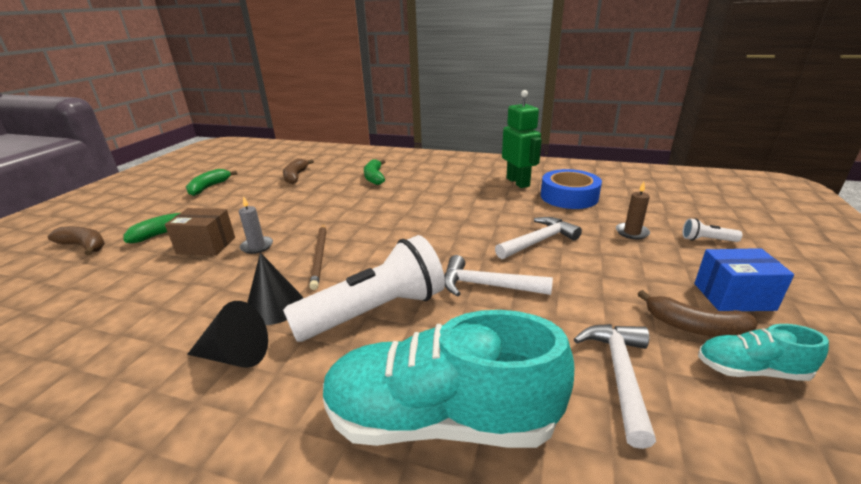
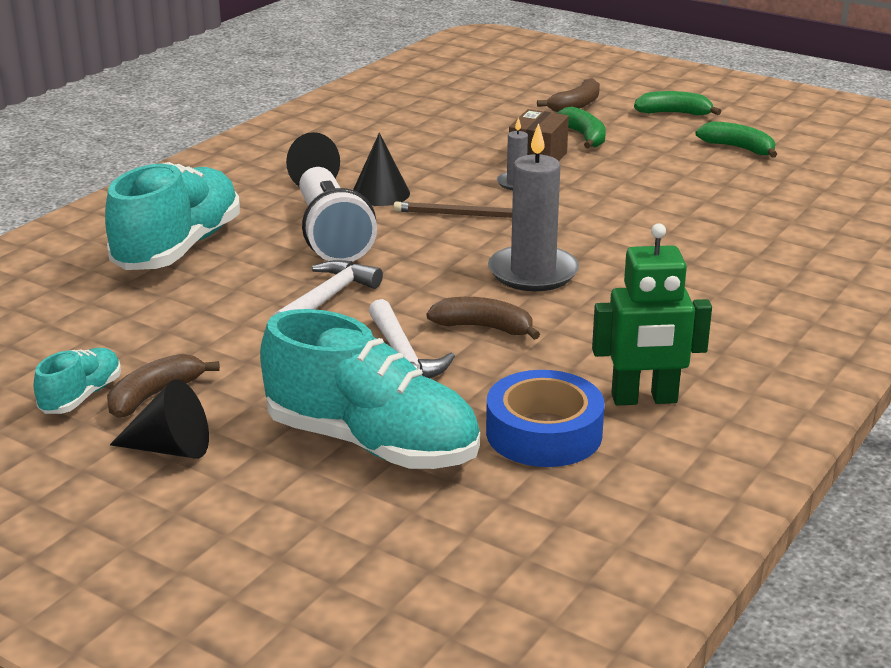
camera: 105 degrees right, 0 degrees up
brown banana [283,159,314,184] -> brown banana moved to [427,297,540,340]
green banana [364,159,385,185] -> green banana moved to [634,91,721,115]
white hammer [574,324,656,449] -> none
brown candle [616,182,650,240] -> turquoise shoe [260,309,480,469]
white flashlight [682,218,742,242] -> none
blue box [694,248,794,311] -> black cone [110,379,209,459]
none -> grey candle [488,123,579,291]

